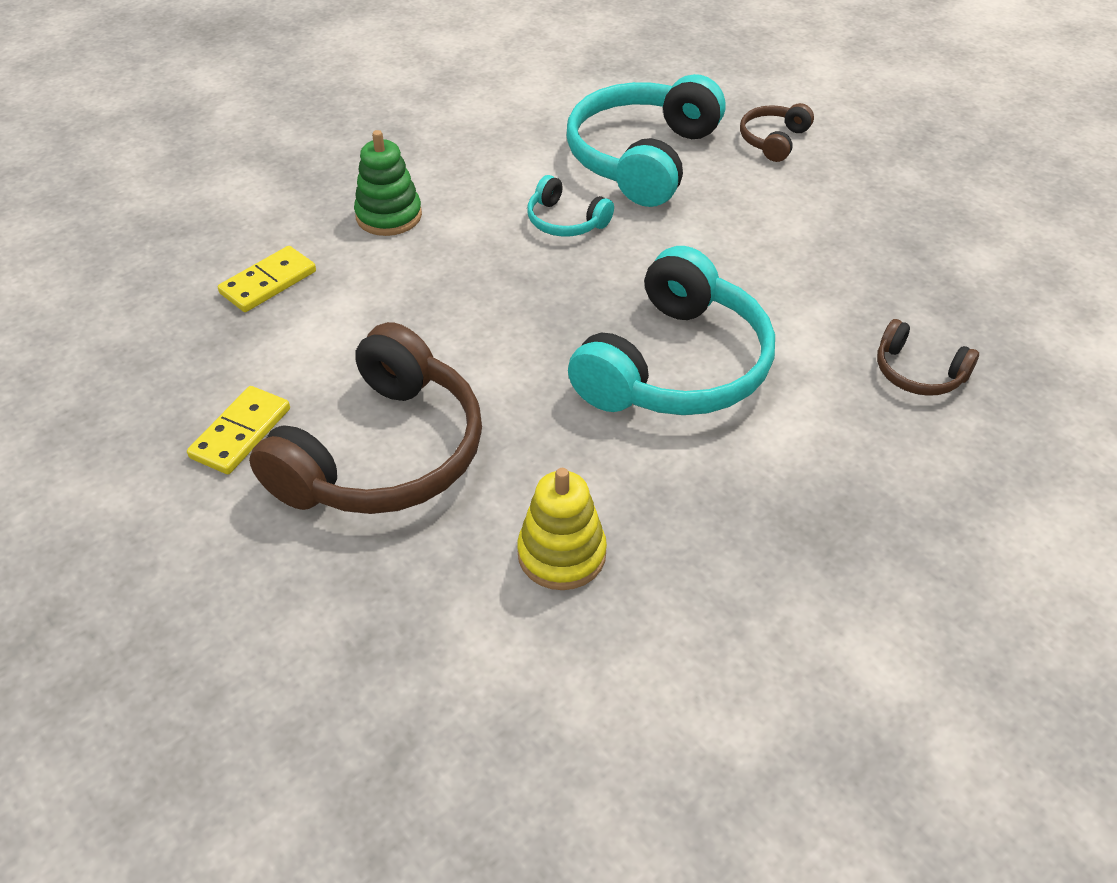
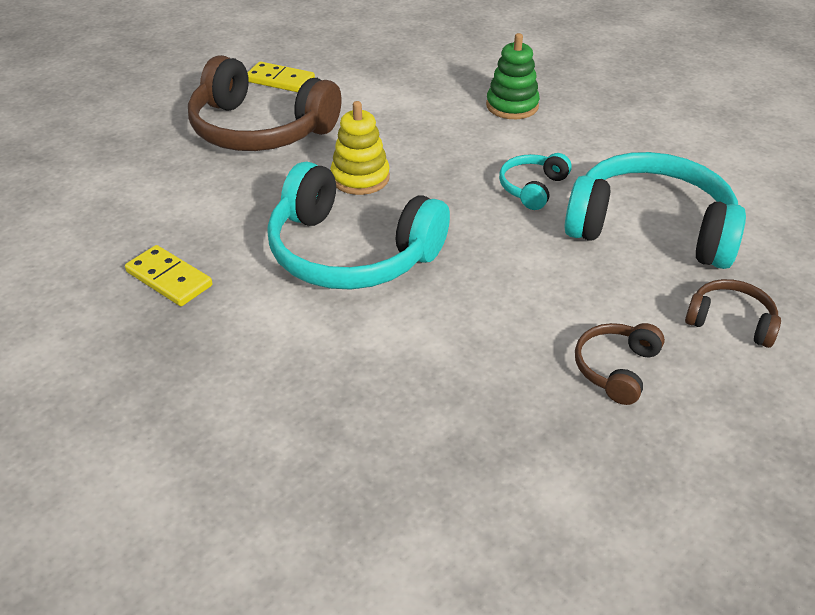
camera: 85 degrees right, 5 degrees down
yellow domino [218,246,316,312] -> yellow domino moved to [125,245,212,306]
yellow stacking toy [517,468,607,590] -> yellow stacking toy moved to [330,101,390,195]
brown headphones [877,319,979,396] -> brown headphones moved to [575,323,665,405]

